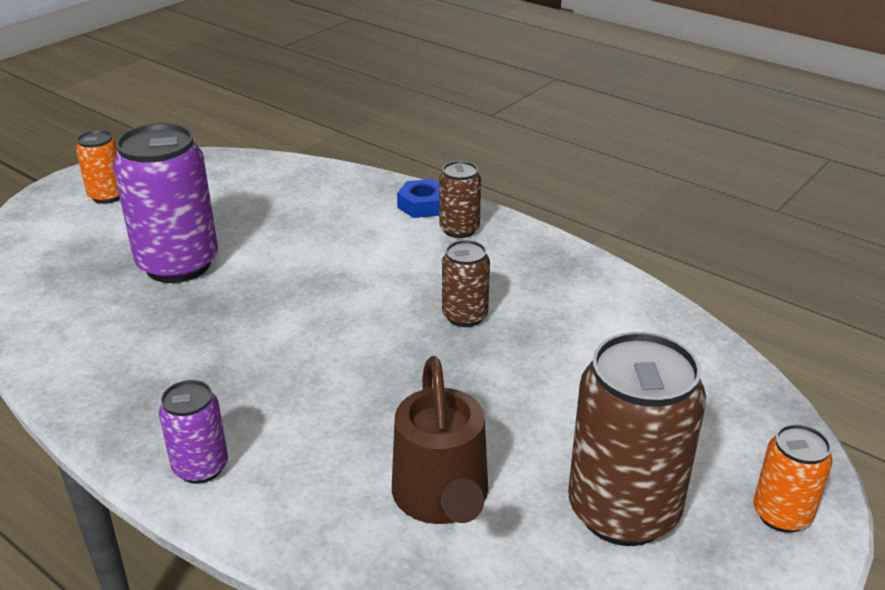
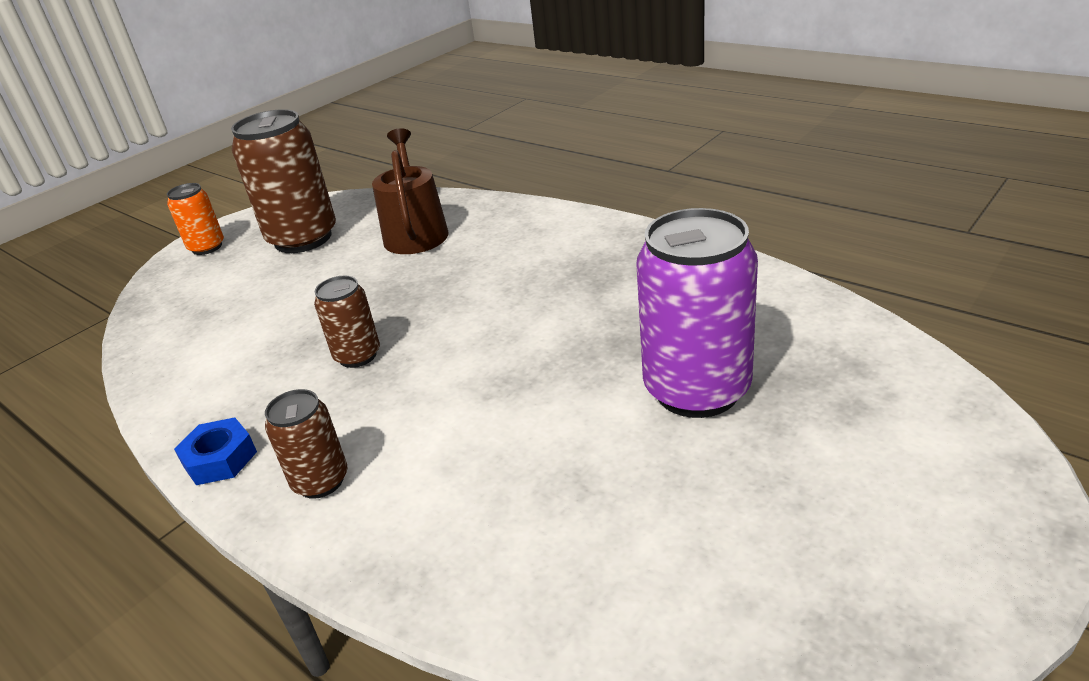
camera: 175 degrees left, 0 degrees up
orange can [76,130,120,204] -> none
purple can [159,380,228,484] -> none
blue nut [397,179,439,218] -> blue nut moved to [174,417,257,485]

